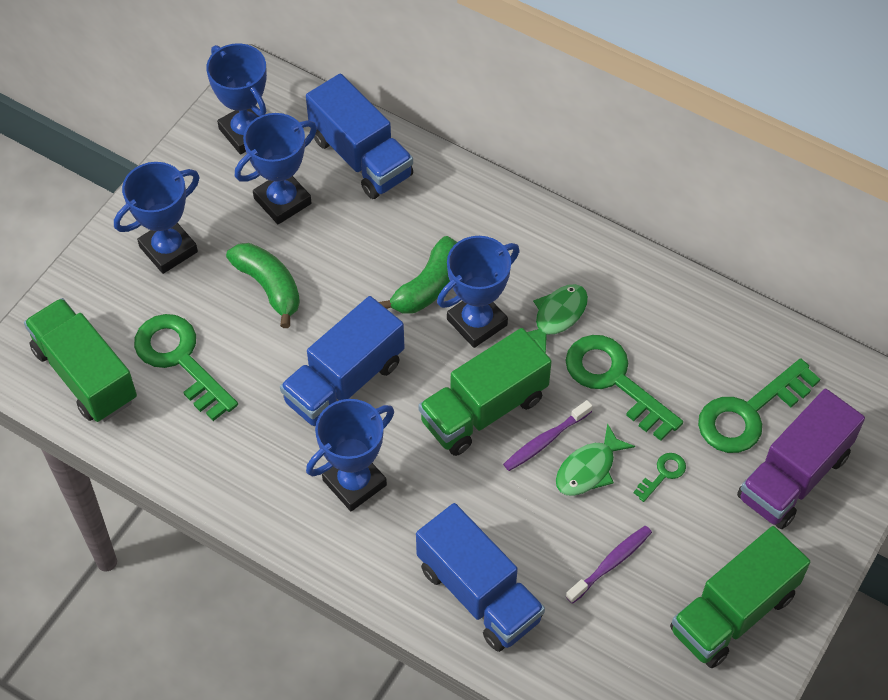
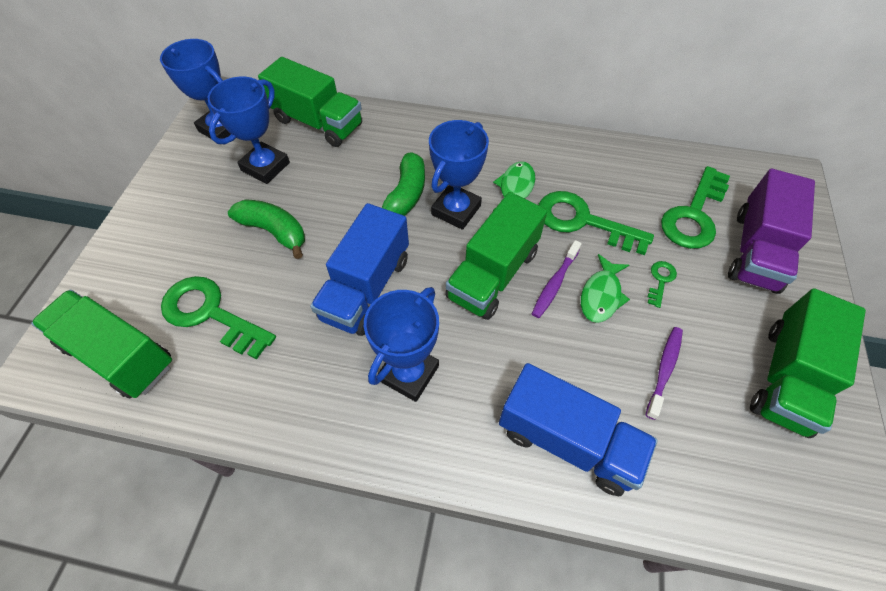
camera: 20 degrees left, 0 degrees up
blue trophy [114,162,200,274] -> none
blue truck [306,74,413,199] -> green truck [258,57,362,147]

